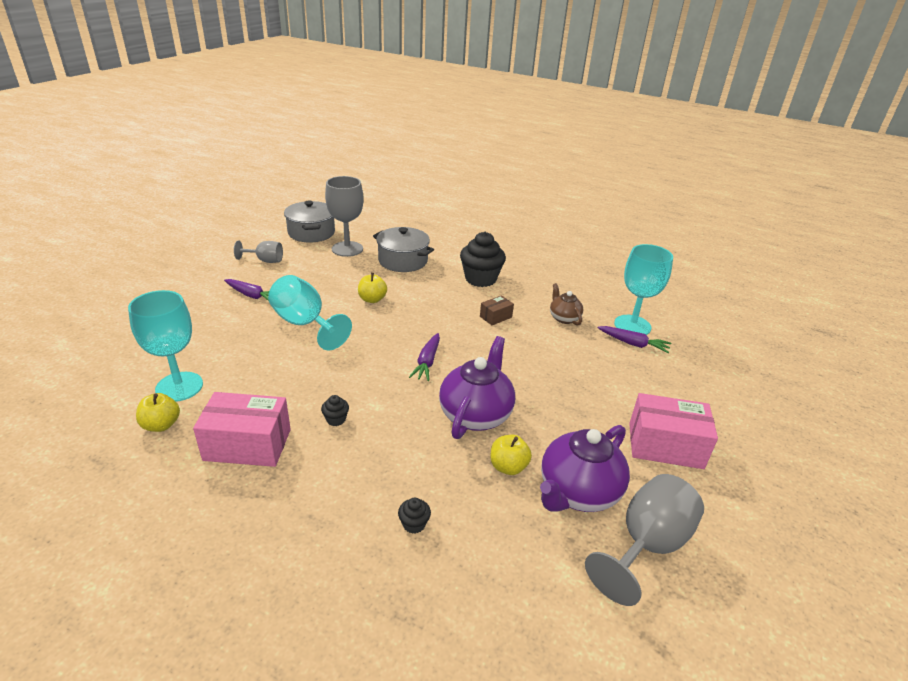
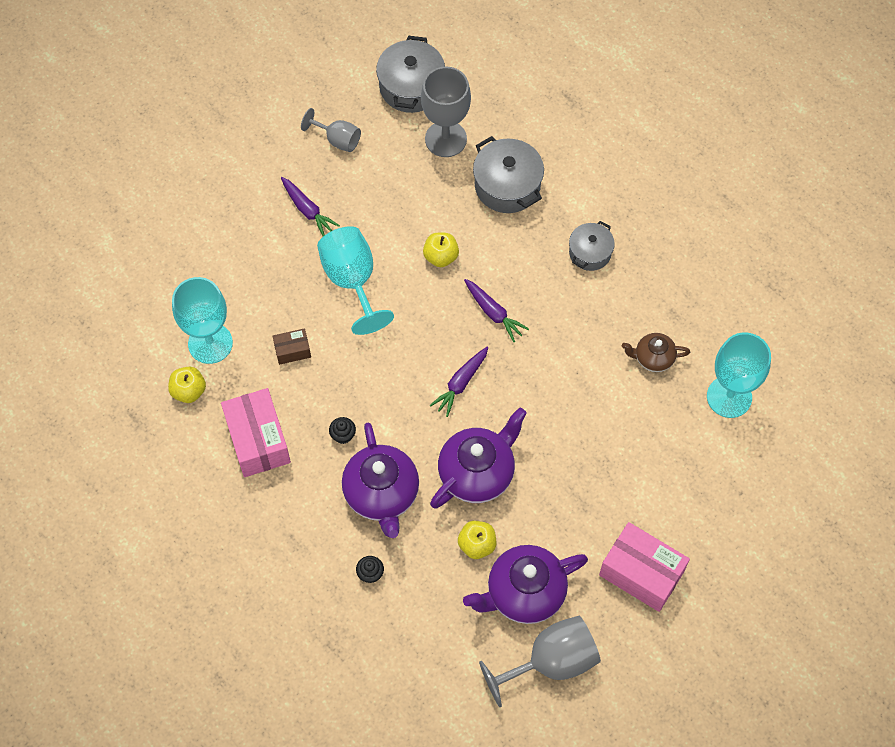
camera: 25 degrees right, 30 degrees up
pink box [193,392,291,467] -> pink box turned 45 degrees clockwise [221,388,291,477]
black cupcake [460,232,506,287] -> grey pot [569,221,615,271]
brown box [480,295,514,325] -> brown box moved to [273,328,311,365]
brown teapot [550,283,583,326] -> brown teapot turned 90 degrees counterclockwise [622,333,690,372]
purple carrot [598,326,671,353] -> purple carrot moved to [464,279,529,342]
none -> purple teapot [342,422,419,538]

